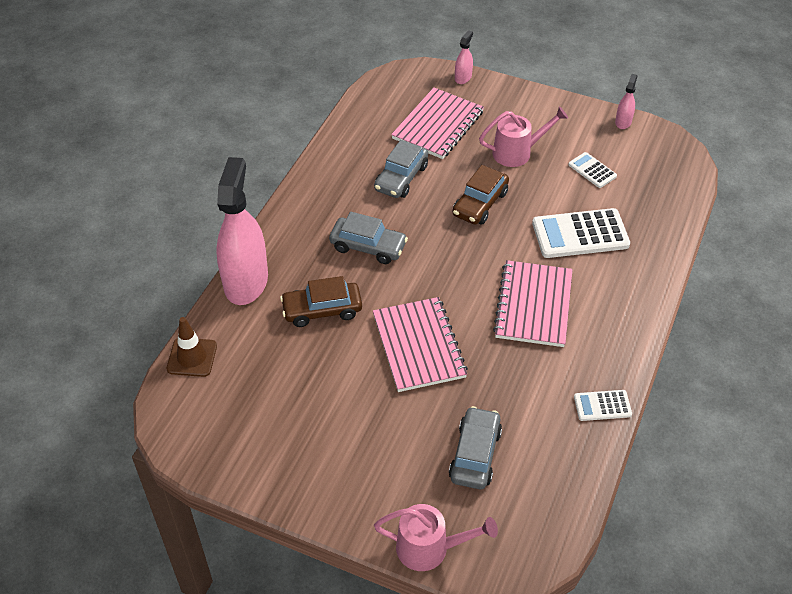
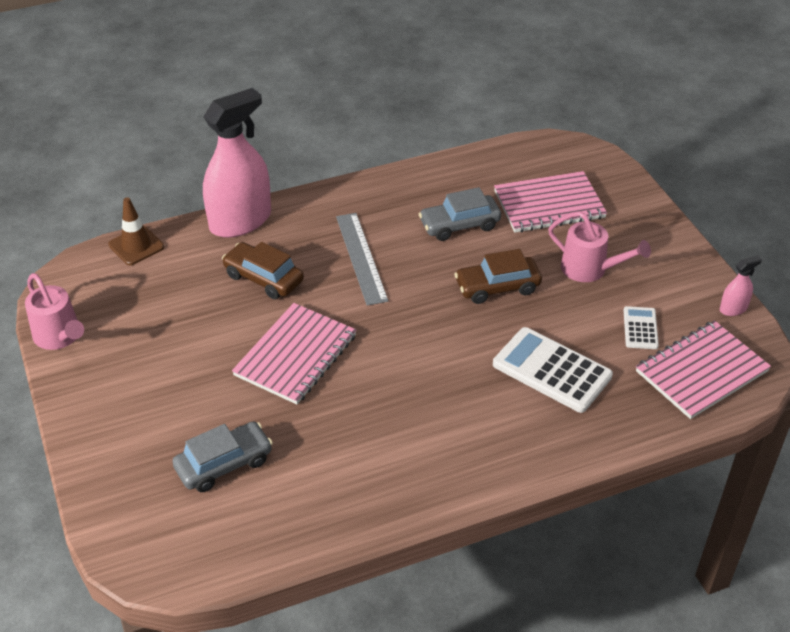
camera: 45 degrees right, 5 degrees down
grey car [329,212,408,264] -> grey ruler [336,213,389,306]
pink watering can [374,504,498,571] -> pink watering can moved to [25,273,84,350]
pink spray bottle [455,30,473,84] -> none
pink notebook [493,260,573,347] -> pink notebook moved to [636,320,771,419]
white calculator [574,390,632,421] -> none

